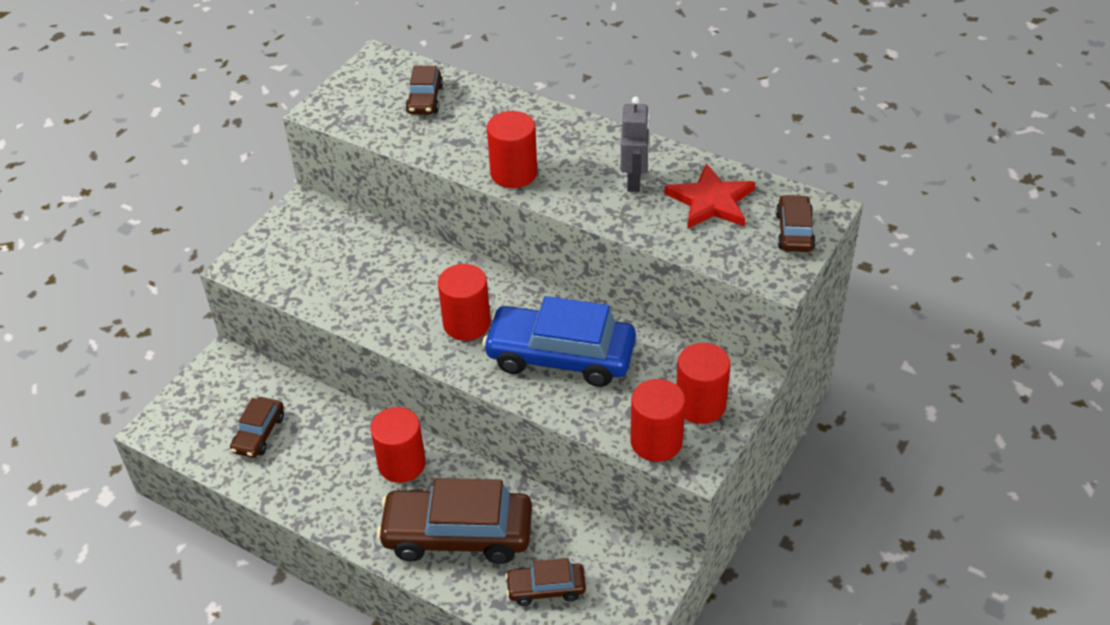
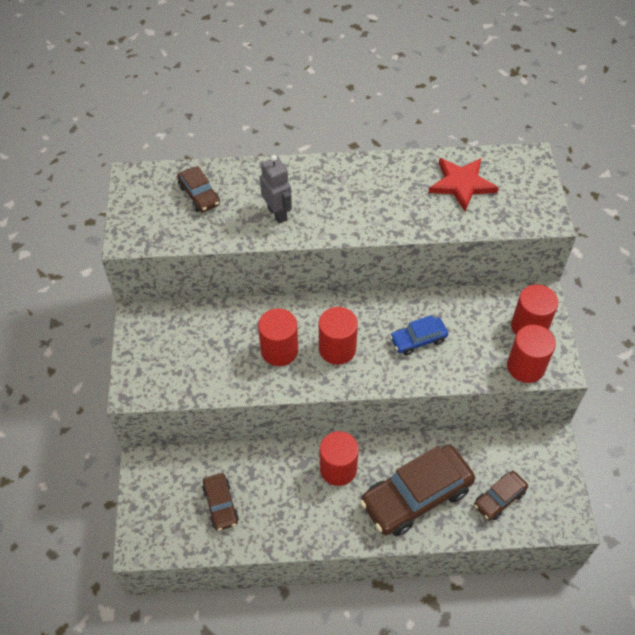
camera: 35 degrees left, 10 degrees up
blue car [482,296,636,387] -> blue car [390,315,448,355], size x0.51
red cylinder [487,111,537,188] -> red cylinder moved to [258,308,298,366]
grey robot [621,96,650,192] -> grey robot moved to [260,155,292,224]
brown car [776,195,816,252] -> none

